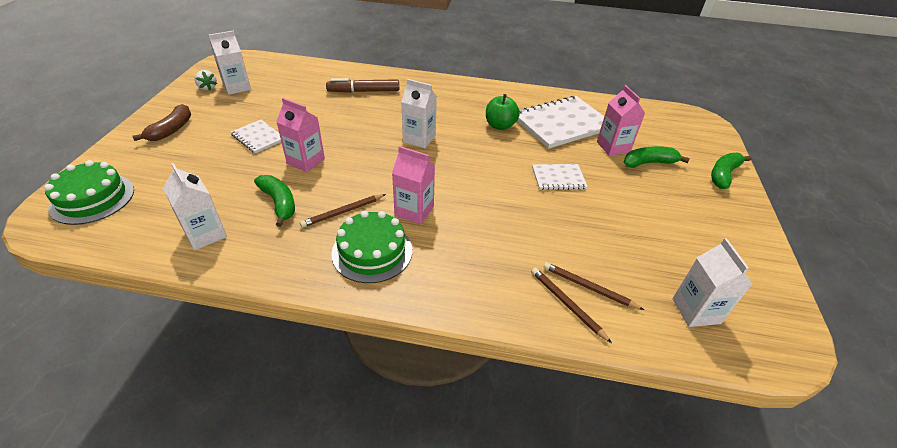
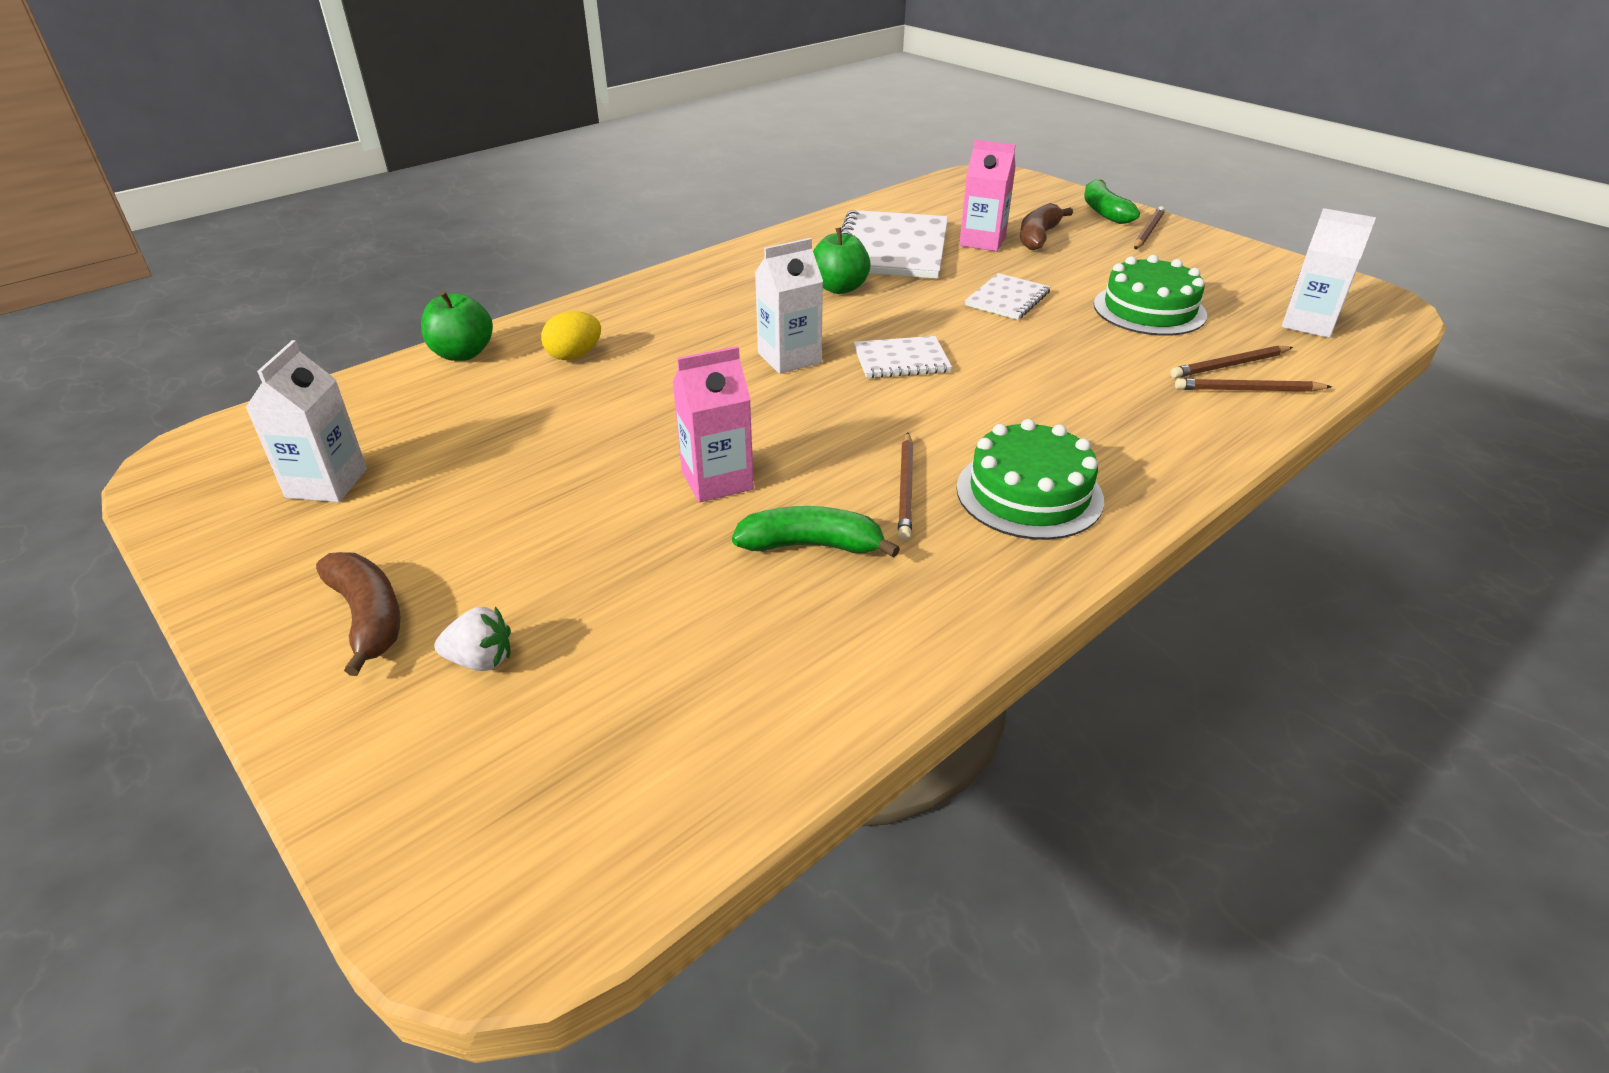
camera: 50 degrees left, 5 degrees down
green cake [44,160,134,225] -> green cake moved to [1094,255,1207,336]
white carton [163,163,227,250] -> none
white strawberry [194,70,217,91] -> white strawberry moved to [434,606,511,671]
white notebook [231,120,281,153] -> white notebook moved to [854,336,952,378]
brown marker [326,78,399,93] -> yellow egg [541,311,601,360]
pink carton [392,146,435,225] -> none
green banana [624,146,690,168] -> brown banana [1020,203,1073,250]
none -> green apple [421,291,493,361]
none -> brown pencil [1134,206,1165,249]

